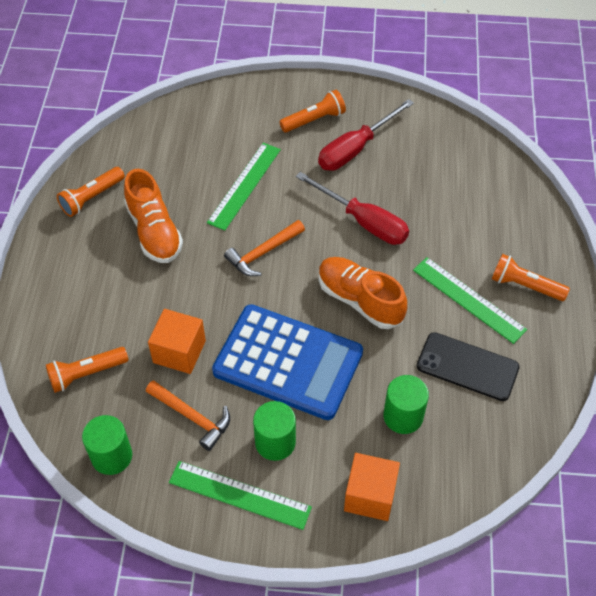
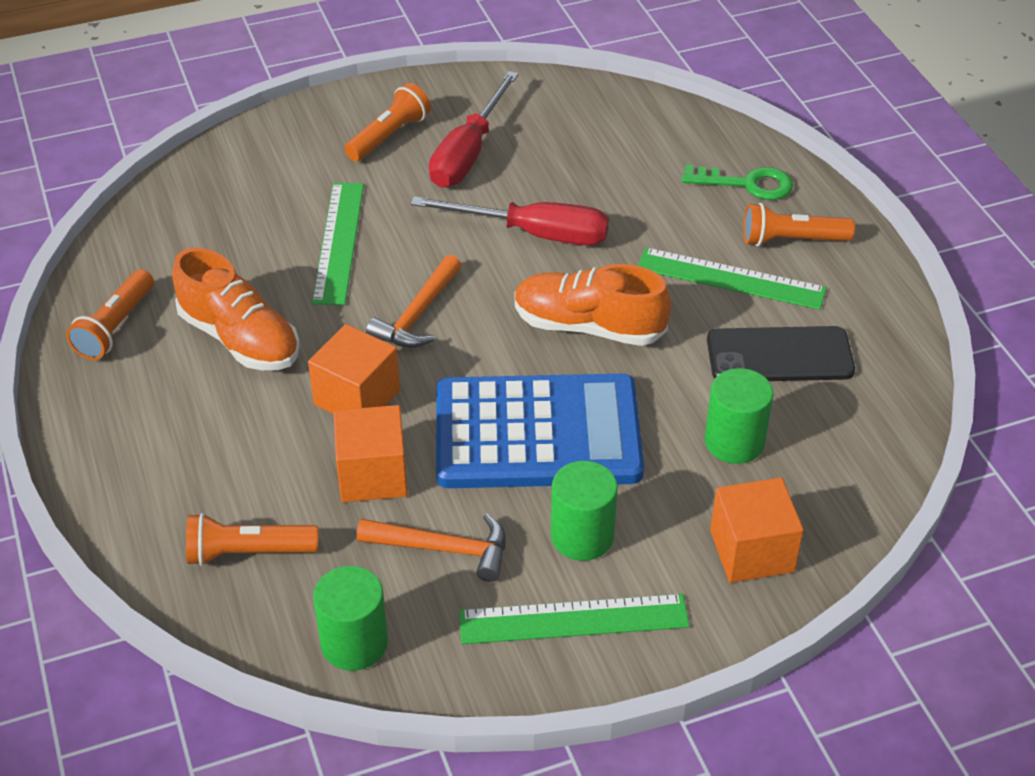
camera: 25 degrees left, 10 degrees down
orange flashlight [46,347,129,393] -> orange flashlight turned 45 degrees clockwise [186,513,318,566]
none -> orange cube [308,324,400,414]
none -> green key [682,165,793,200]

